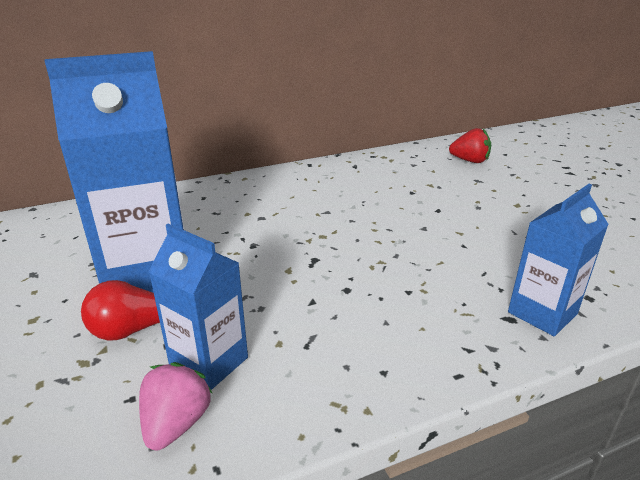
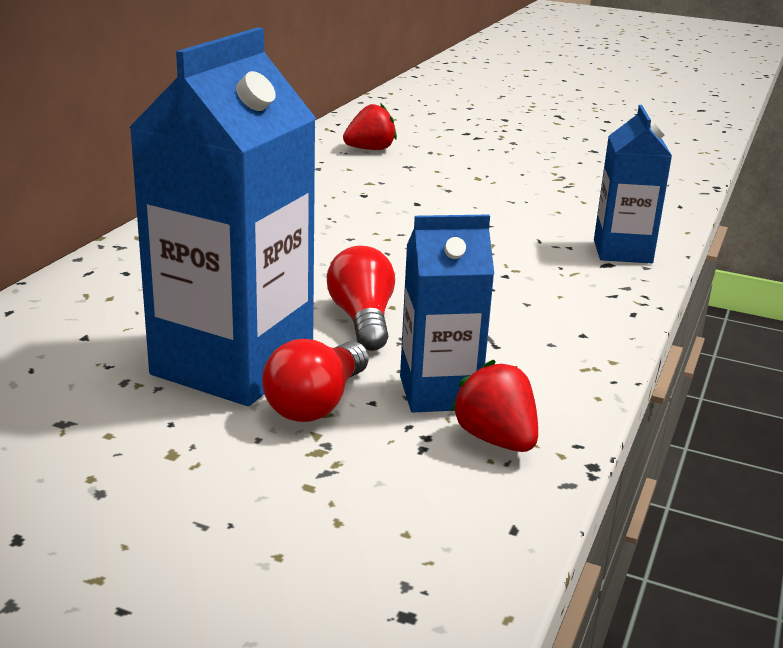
camera: 45 degrees left, 5 degrees down
pink strawberry [139,362,212,450] -> red strawberry [451,360,538,452]
none -> red light bulb [327,246,395,351]

